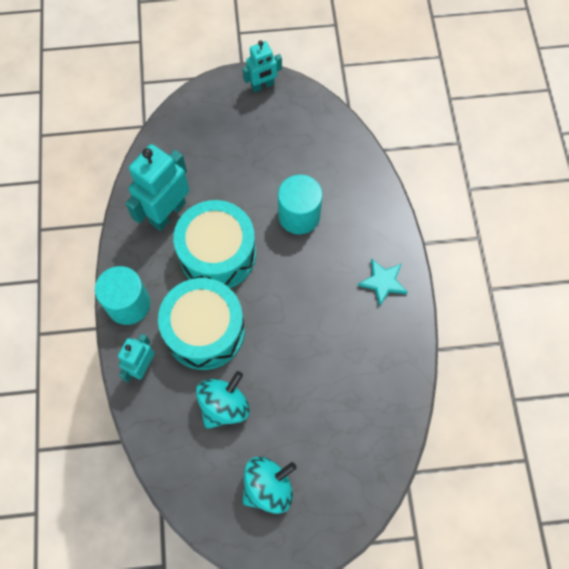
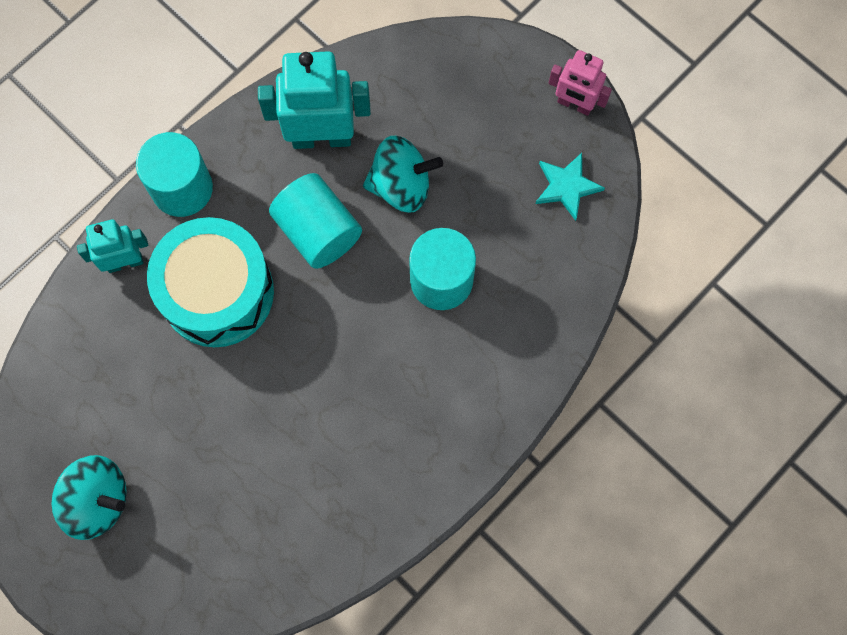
camera: 50 degrees right, 5 degrees up
turquoise drum [173,200,256,288] -> turquoise cylinder [269,173,362,269]
turquoise spinning top [196,371,250,429] -> turquoise spinning top moved to [363,136,443,213]
turquoise robot [243,40,282,92] -> pink robot [549,50,612,116]
turquoise star [358,259,408,306] -> turquoise star moved to [536,153,605,221]

